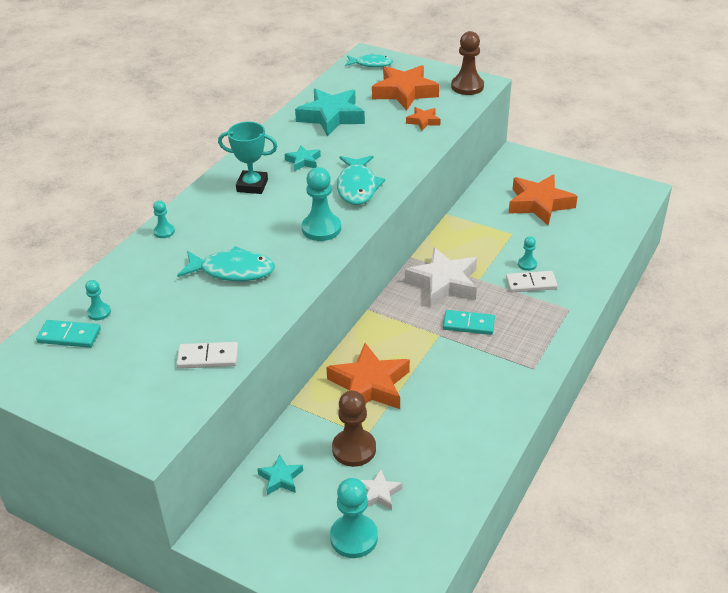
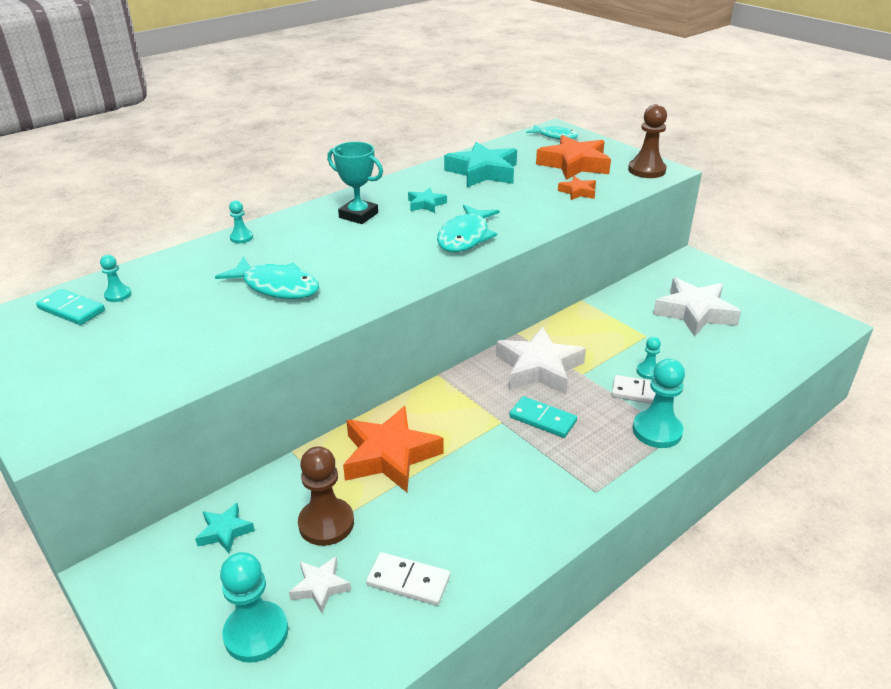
camera: 20 degrees right, 5 degrees down
white domino [176,342,238,369] -> white domino moved to [366,552,450,606]
turquoise pawn [302,167,341,241] -> turquoise pawn moved to [633,359,685,448]
orange star [508,174,578,225] -> white star [653,277,741,337]

